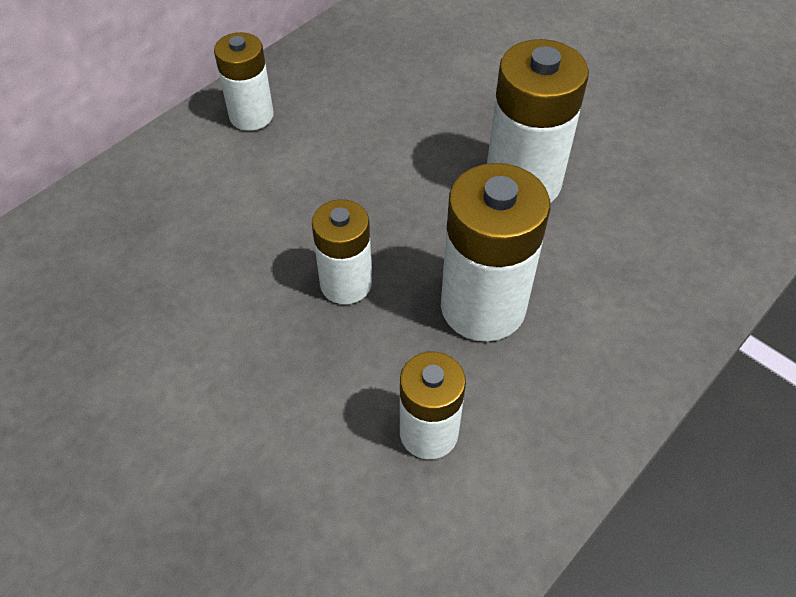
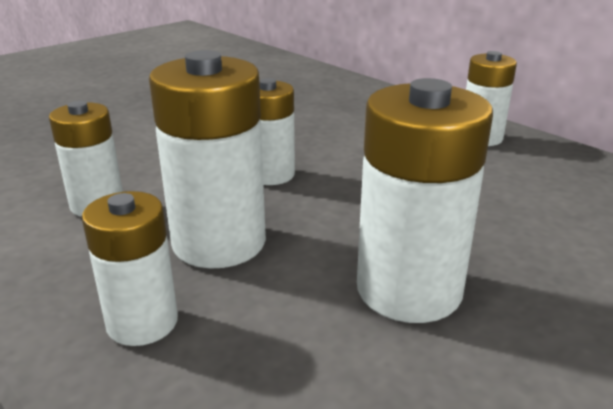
camera: 95 degrees right, 25 degrees down
none -> white battery [82,191,178,346]

